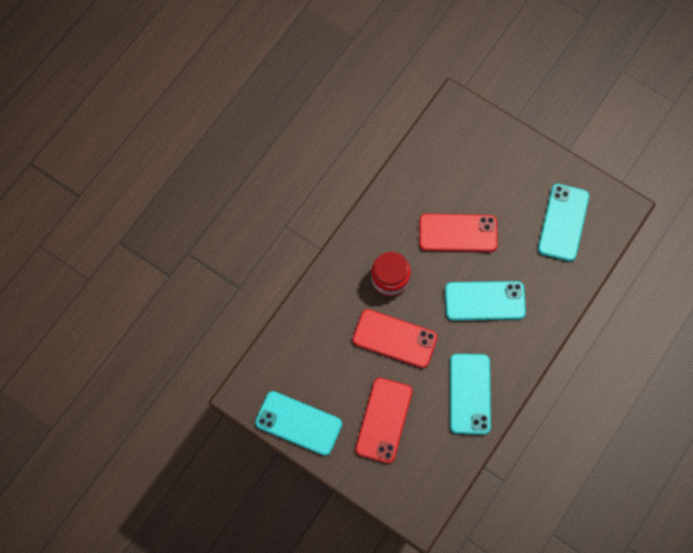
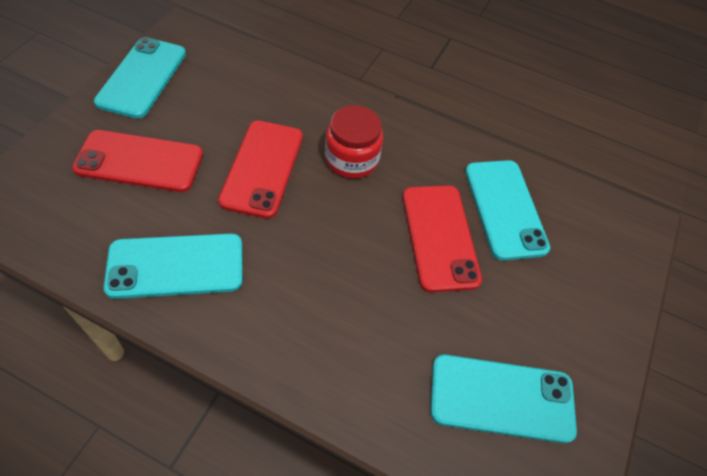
camera: 75 degrees right, 15 degrees down
turquoise phone [445,281,526,321] -> turquoise phone moved to [465,160,550,261]

